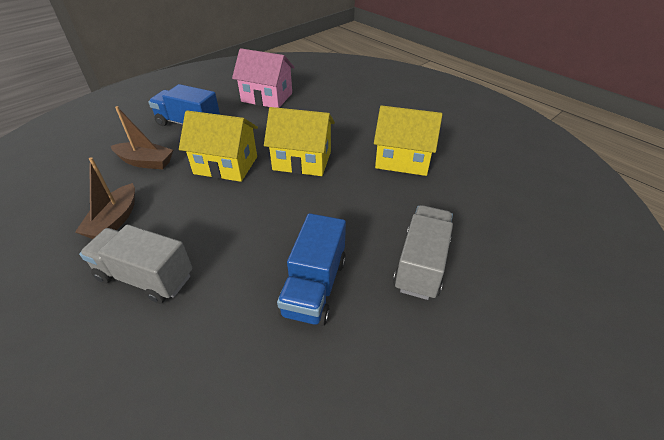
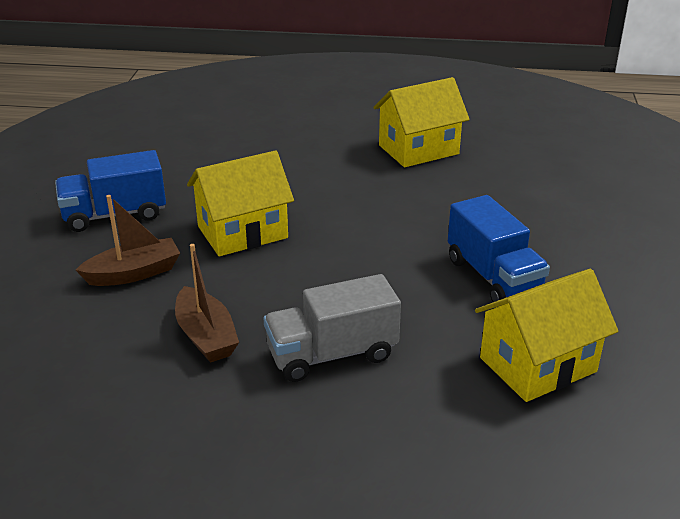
camera: 40 degrees left, 10 degrees down
pink house [232,48,295,108] -> none
yellow house [264,107,335,176] -> yellow house moved to [475,269,618,402]
grey truck [393,205,453,300] -> none

